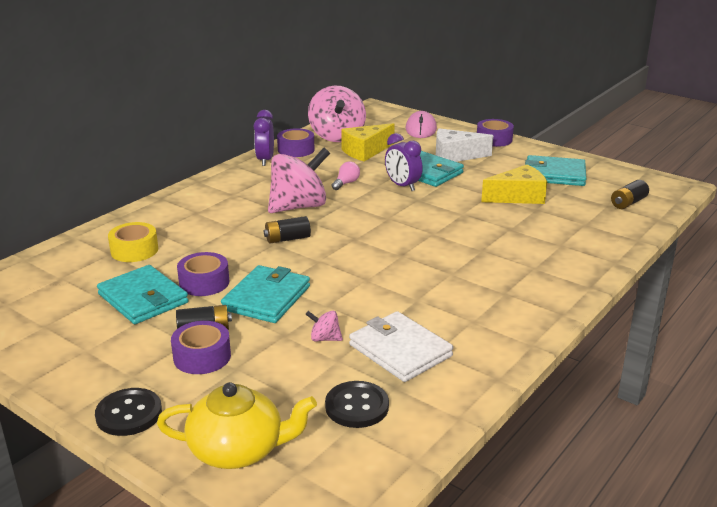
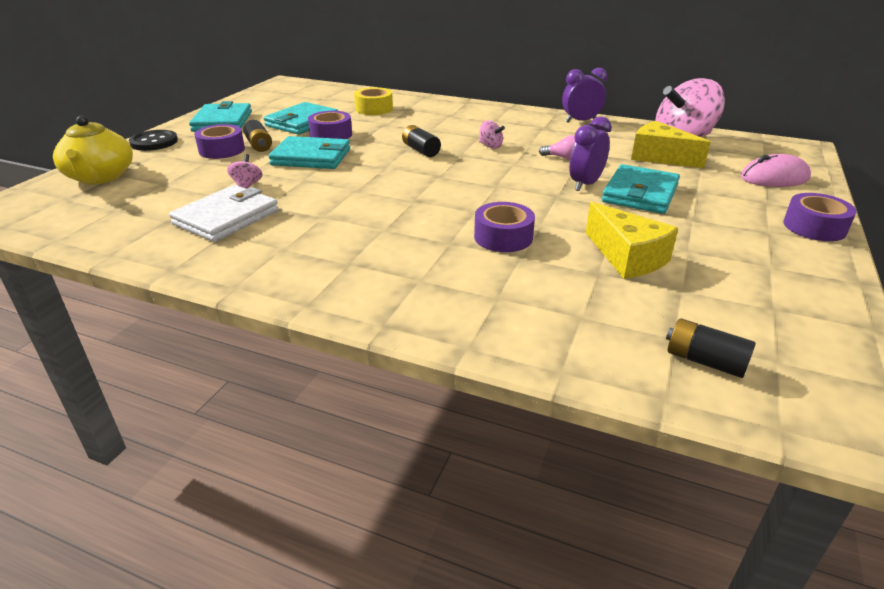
camera: 75 degrees right, 5 degrees up
pink spinning top [268,148,330,213] -> pink spinning top [479,120,505,149], size x0.41
purple tape [277,128,315,157] -> purple tape moved to [474,202,535,252]
black button [325,381,389,428] -> none
white cheese [436,128,493,162] -> none
turquoise wallet [525,155,586,186] -> turquoise wallet moved to [189,101,252,132]

